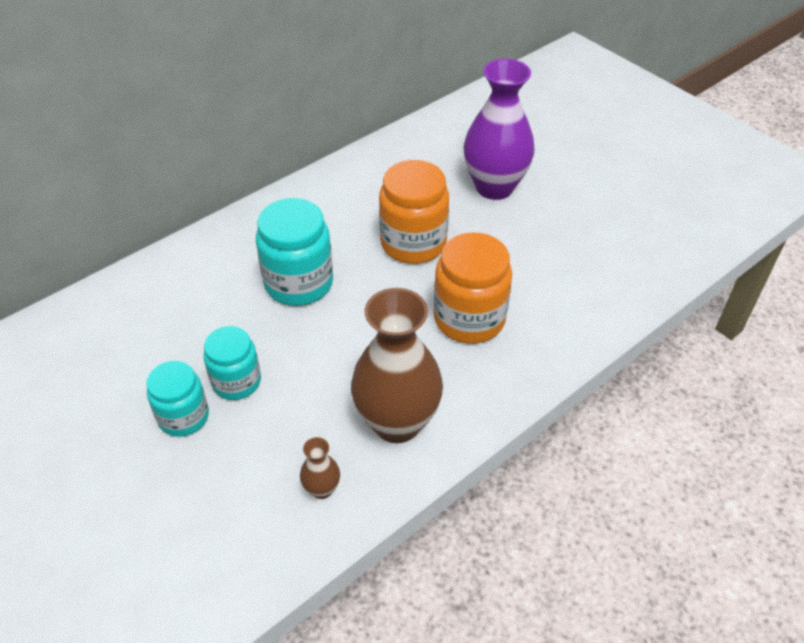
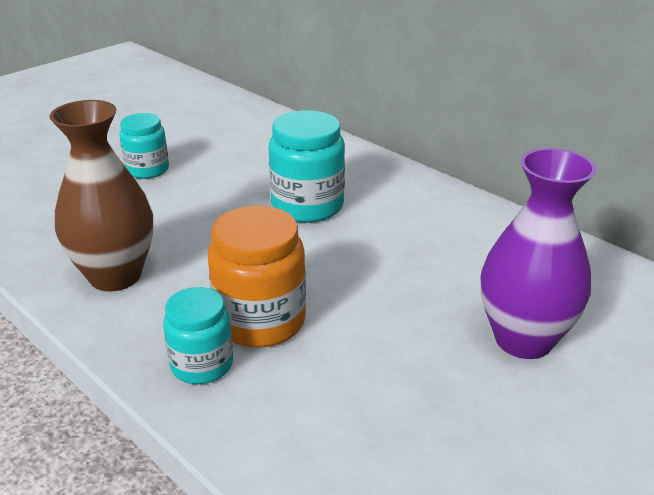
camera: 85 degrees right, 15 degrees down
turquoise jar [203,326,261,400] -> turquoise jar moved to [163,287,233,384]
brown vase [300,437,340,499] -> none
orange jar [379,160,449,264] -> none

